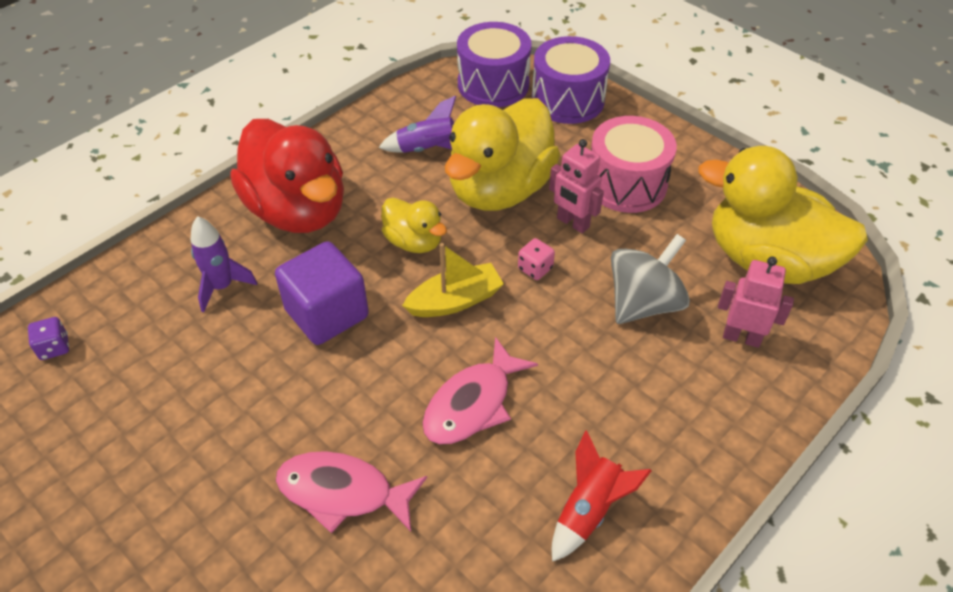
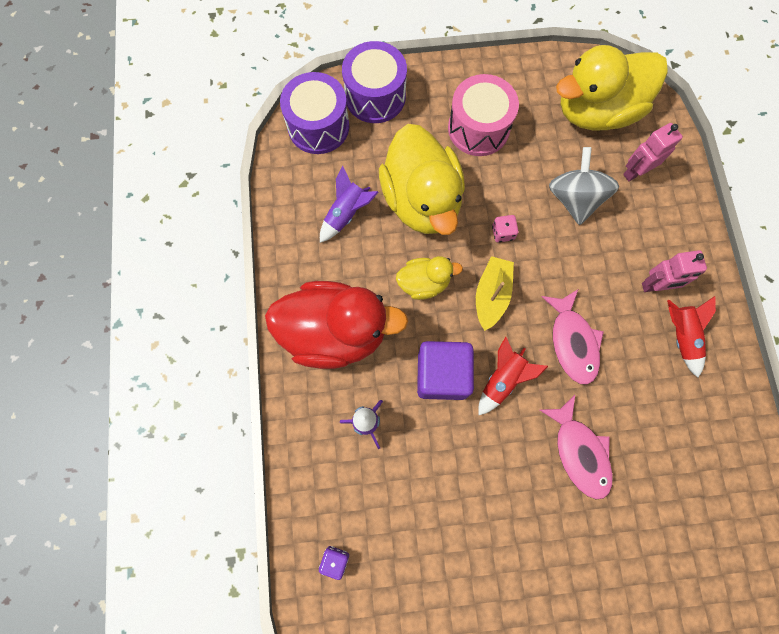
camera: 50 degrees left, 25 degrees up
pink fish [276,451,427,533] -> pink fish turned 75 degrees counterclockwise [540,395,613,499]
pink robot [549,139,604,233] -> pink robot moved to [642,250,707,292]
none -> red rocket [478,337,548,415]

